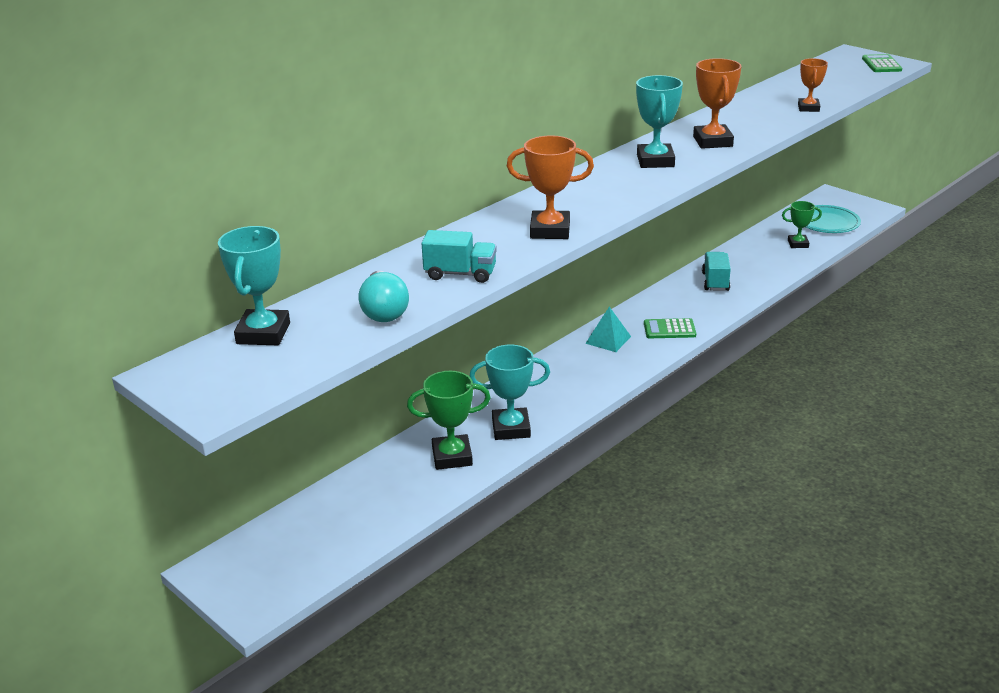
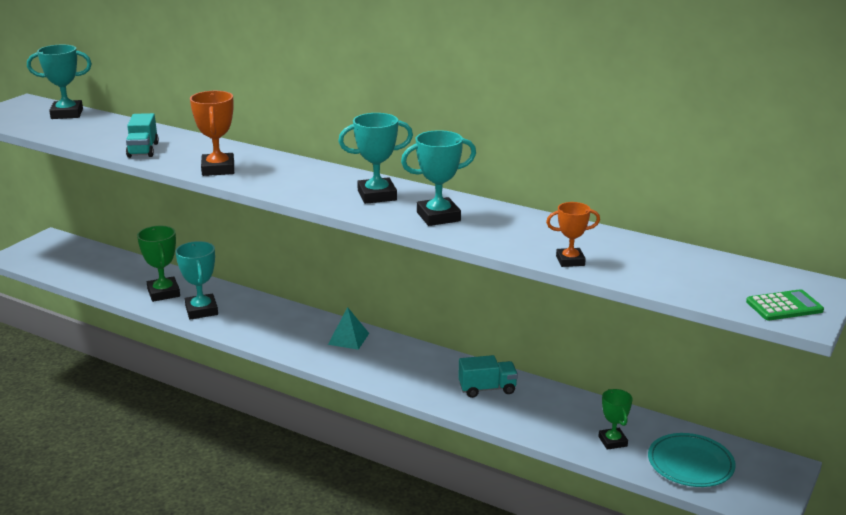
camera: 75 degrees right, 5 degrees down
turquoise light bulb [358,271,409,322] -> none
green calculator [644,318,696,338] -> none
orange trophy [693,58,741,149] -> turquoise trophy [401,130,476,226]

